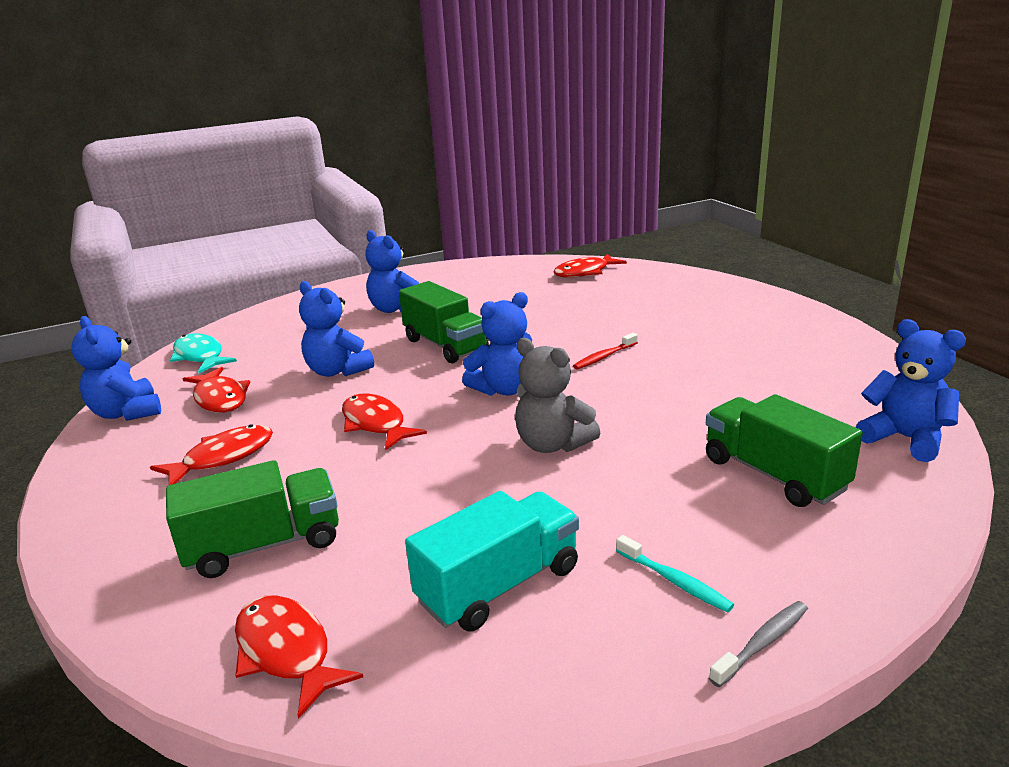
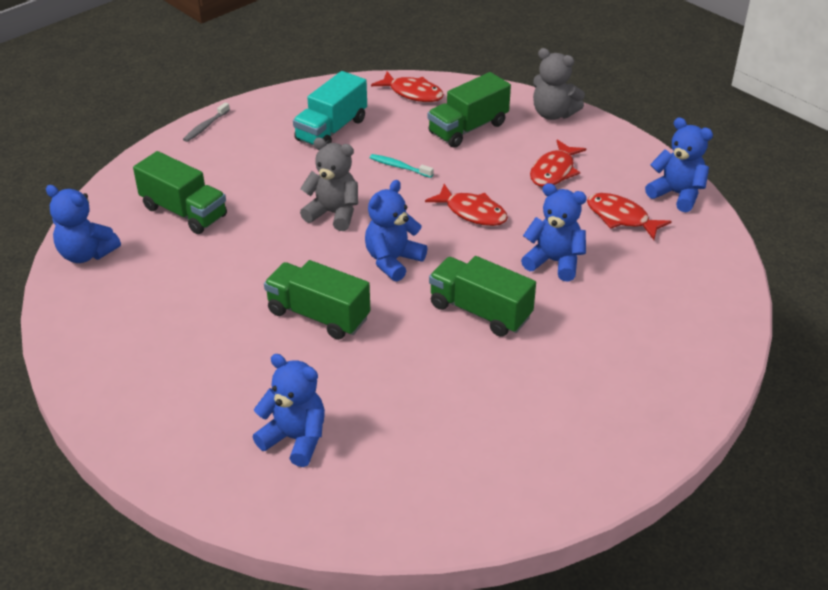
camera: 160 degrees right, 15 degrees up
turquoise fish [170,333,237,373] -> none
blue teddy bear [365,230,419,313] -> blue teddy bear moved to [253,354,325,467]
red fish [554,254,627,278] -> none
red toothbrush [573,333,638,369] -> green truck [264,260,370,340]
turquoise toothbrush [616,535,734,613] -> turquoise toothbrush moved to [370,154,434,178]
none -> grey teddy bear [533,48,585,120]

